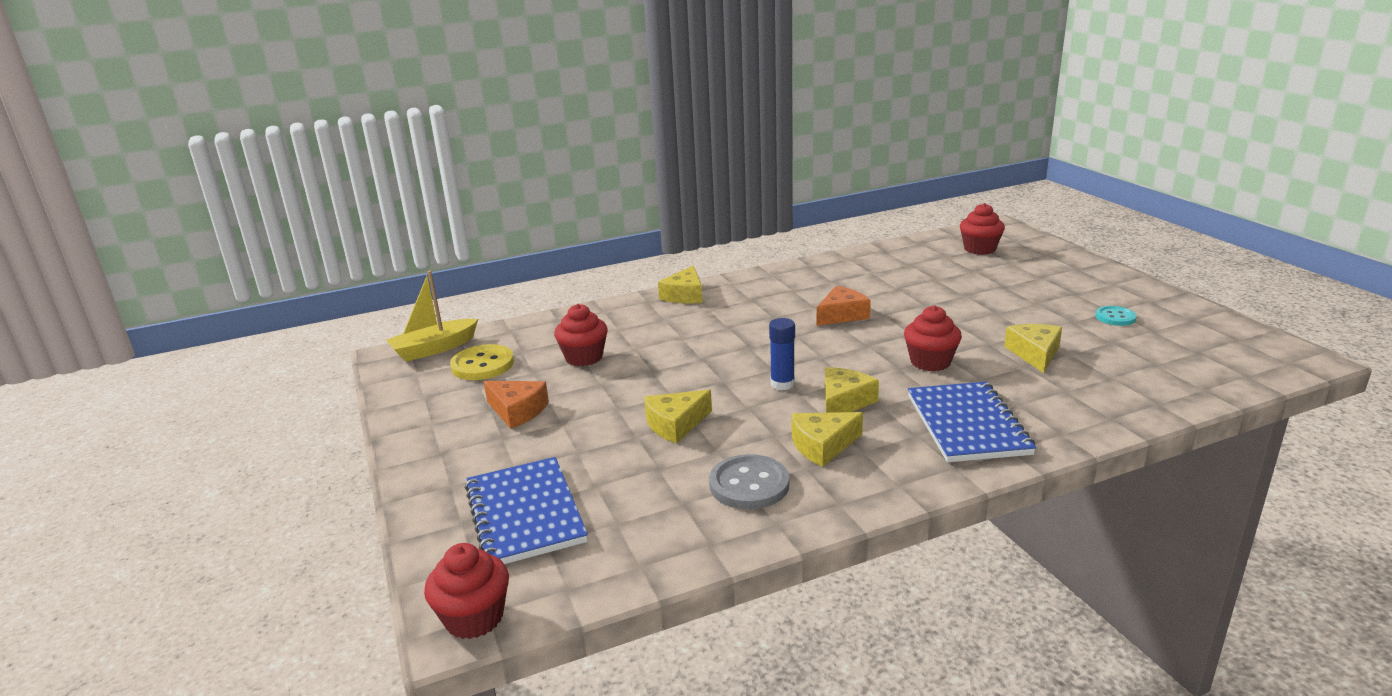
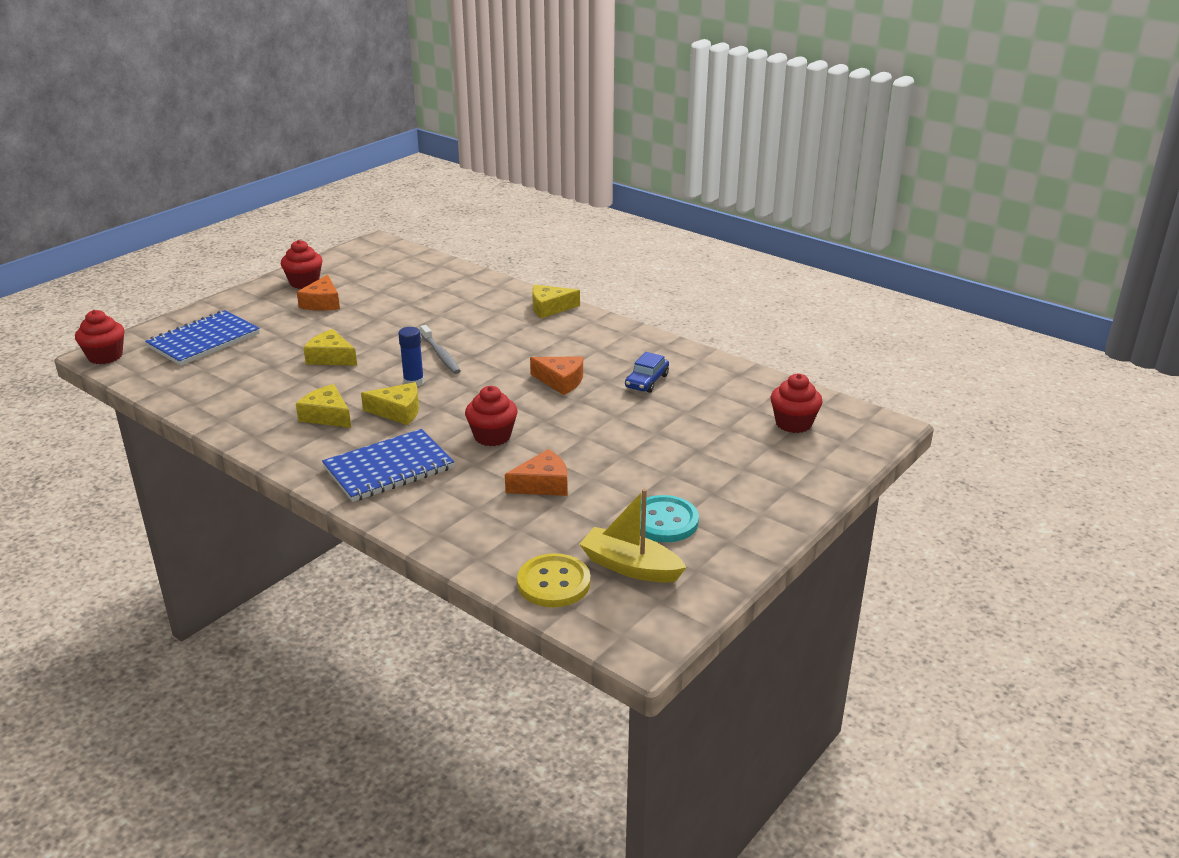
camera: 60 degrees right, 5 degrees up
yellow boat [386,271,478,362] -> yellow boat moved to [579,489,687,583]
yellow button [450,344,514,380] -> yellow button moved to [517,553,590,607]
red cupcake [554,304,608,366] -> red cupcake moved to [281,240,323,289]
grey button [709,454,789,510] -> none
yellow cheese [1004,324,1062,373] -> orange cheese [505,449,567,496]
turquoise button [1096,306,1137,326] -> turquoise button [640,495,699,542], size x1.63
none -> grey toothbrush [420,325,461,374]
none -> blue car [625,352,669,393]

